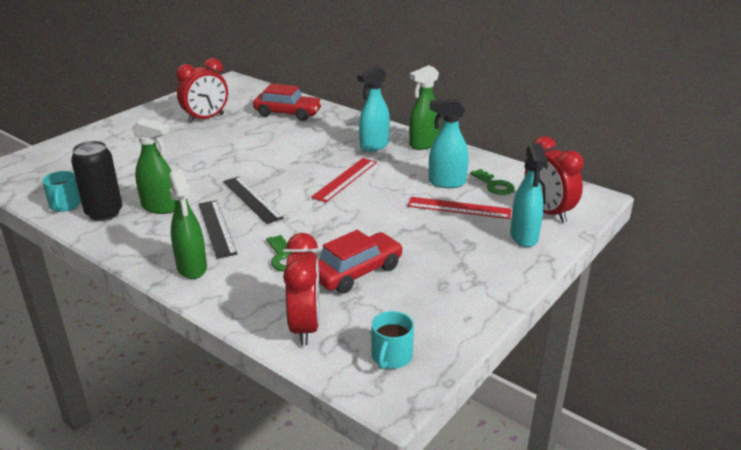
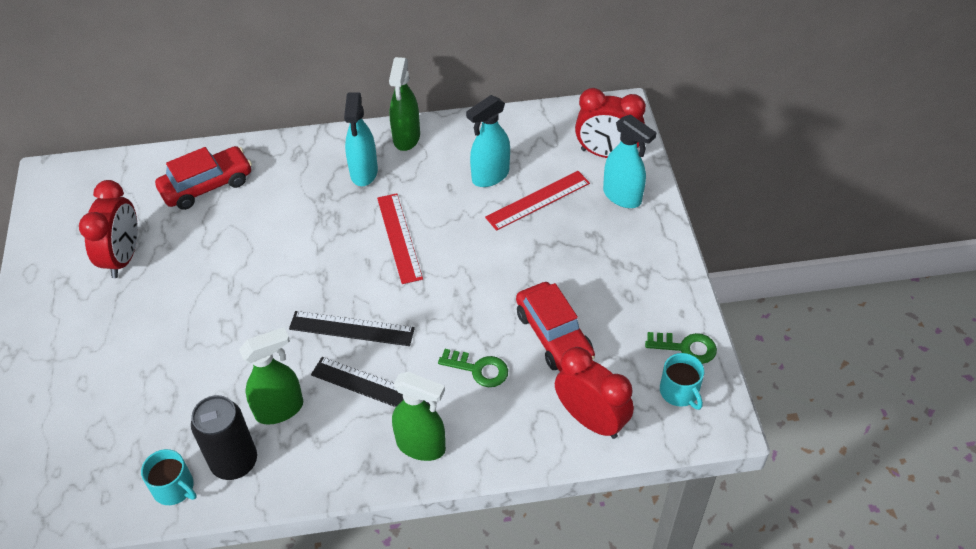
camera: 45 degrees left, 20 degrees up
red car [318,230,403,294] -> red car turned 150 degrees clockwise [516,282,595,371]
green key [470,169,515,195] -> green key moved to [645,332,717,364]

